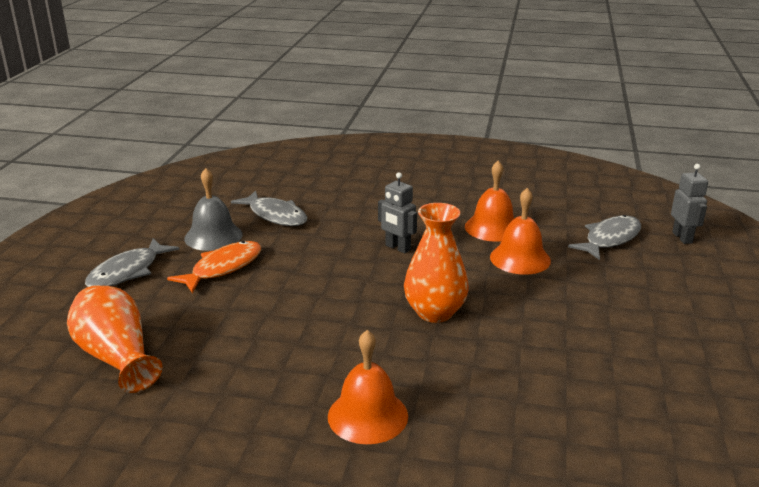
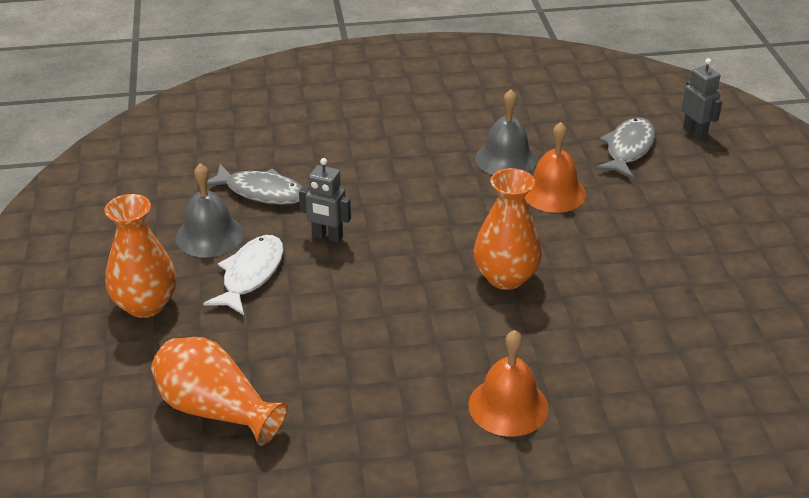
camera: 20 degrees left, 10 degrees up
grey fish [85,238,180,287] -> orange vase [104,194,177,318]
orange fish [167,241,261,293] -> white fish [203,235,284,315]
grey robot [378,172,417,253] -> grey robot moved to [299,158,351,243]
orange bell [465,161,514,242] -> grey bell [475,89,537,175]

